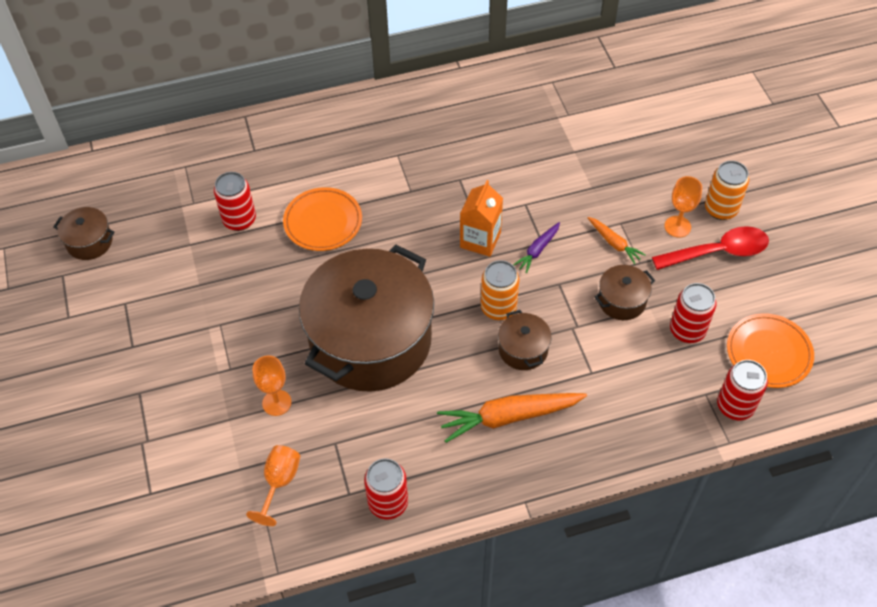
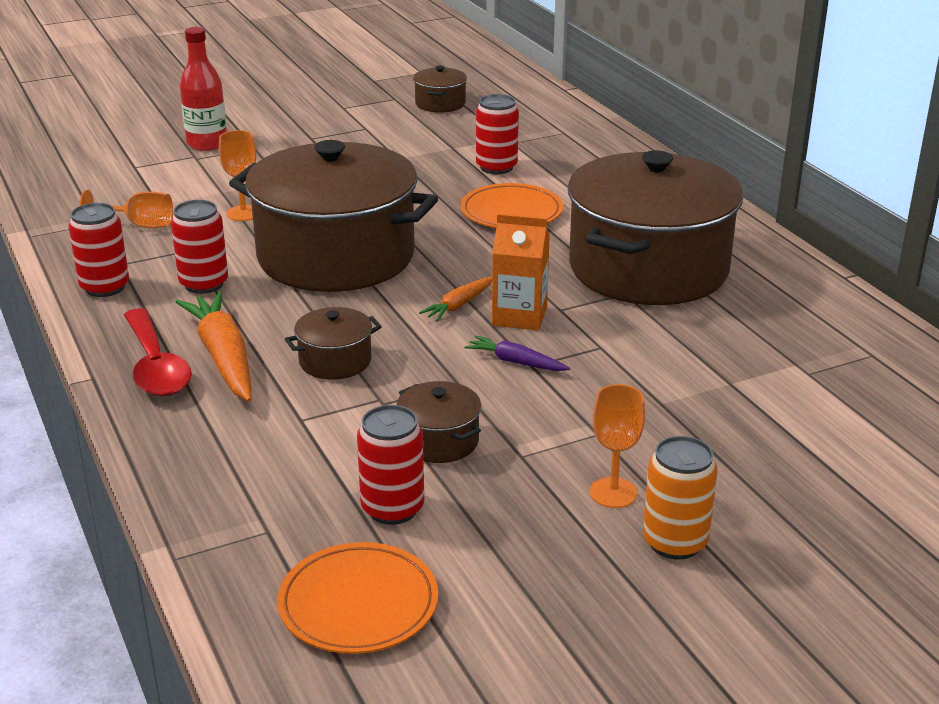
camera: 80 degrees right, 25 degrees down
orange can [481,260,519,320] -> none
orange carrot [588,217,646,264] -> orange carrot moved to [419,277,492,321]
red spoon [652,226,769,270] -> red spoon moved to [124,308,192,396]
red can [717,360,768,420] -> red can moved to [171,200,228,294]
none -> red bottle [180,27,227,151]
none -> brown pot [568,150,743,305]

